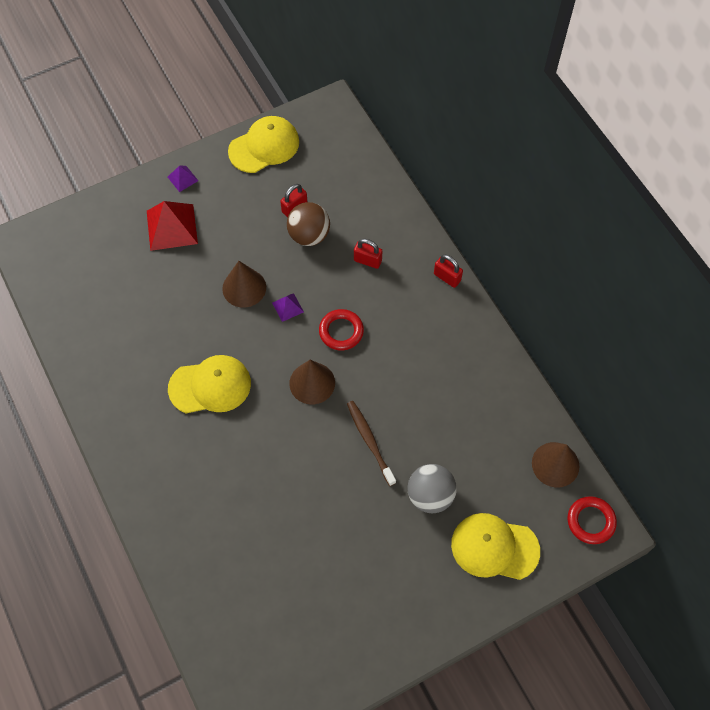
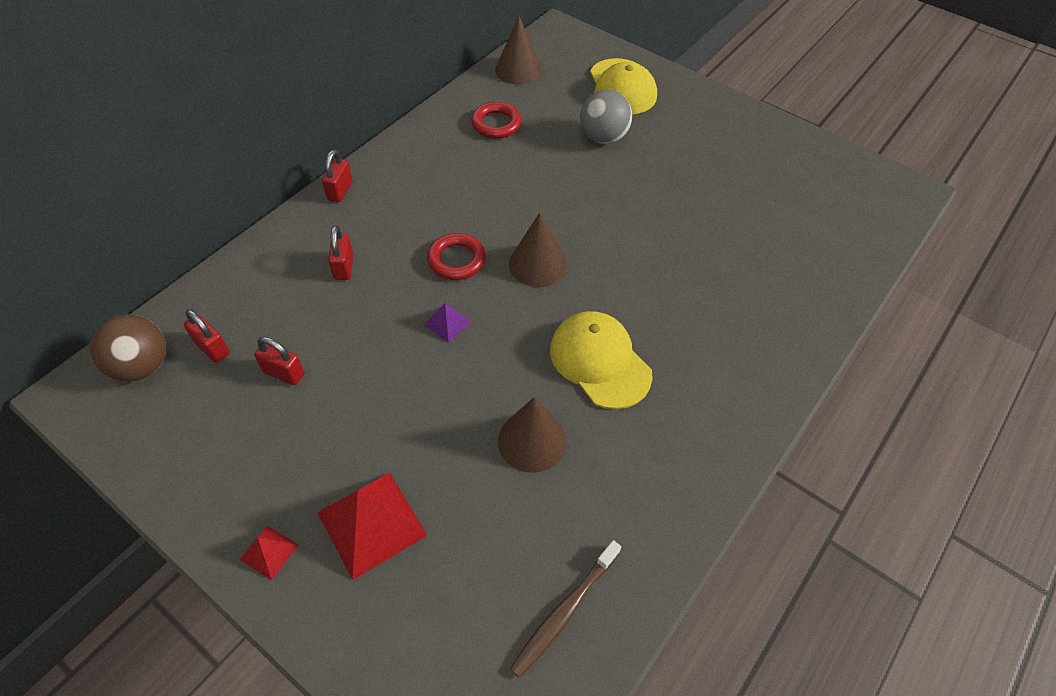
camera: 115 degrees left, 10 degrees down
purple pyramid [168,166,198,192] -> red pyramid [240,526,298,580]
brown cone [222,261,266,308] -> brown cone moved to [498,397,566,473]
yellow cap [228,116,299,173] -> none
brown ball [287,202,330,246] -> brown ball moved to [90,315,166,382]
brown toothbrush [347,401,396,486] -> brown toothbrush moved to [510,540,621,678]
red ring [568,496,617,544] -> red ring moved to [471,102,522,139]
none -> red padlock [184,309,230,362]

